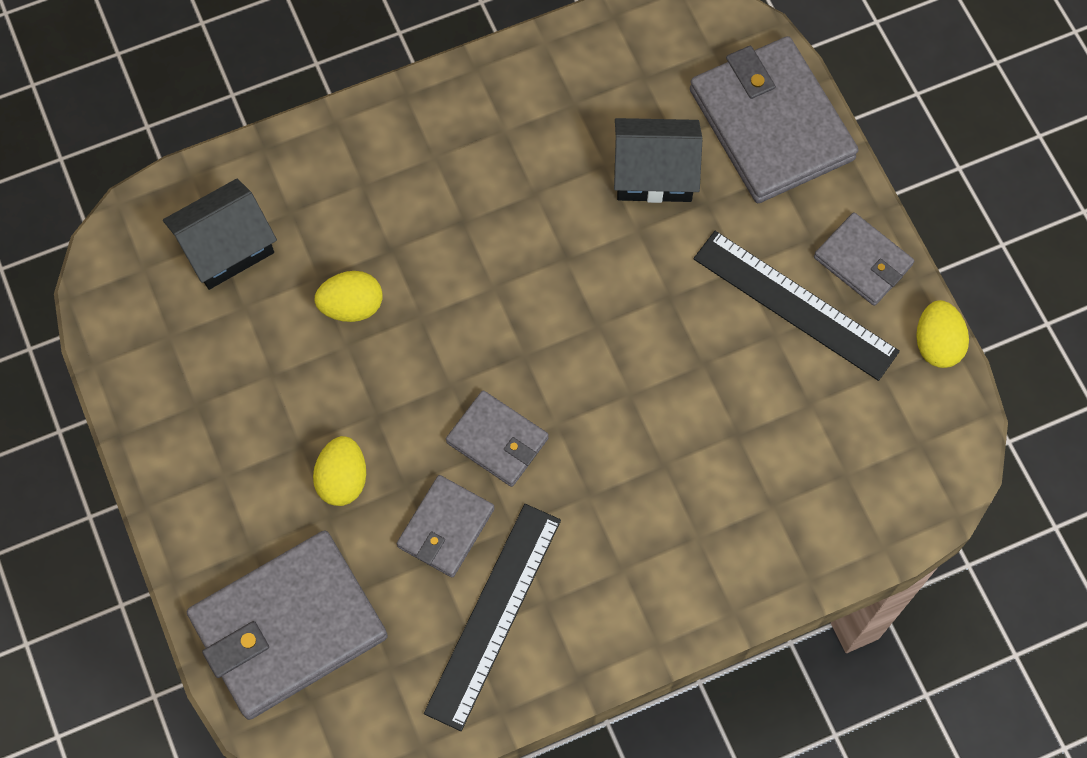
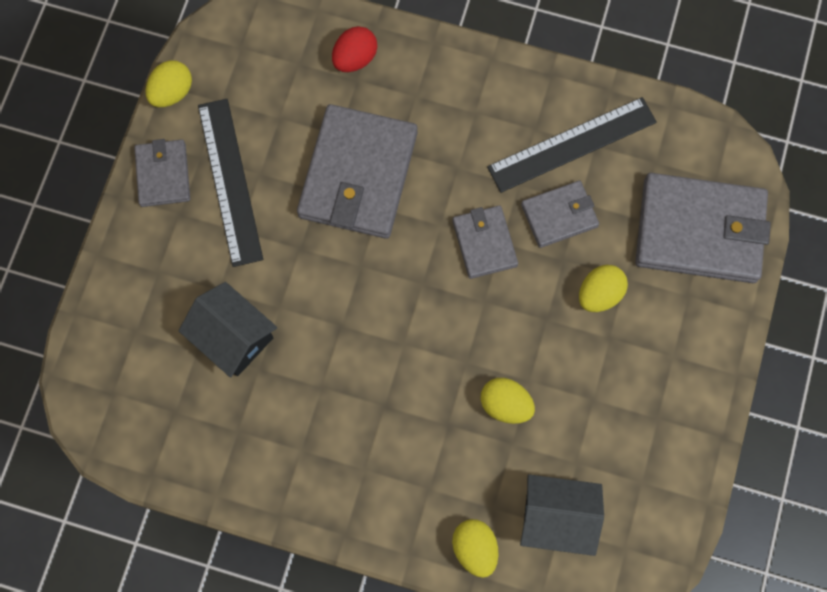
camera: 140 degrees left, 5 degrees up
grey wallet [690,36,858,203] -> grey wallet moved to [297,104,418,239]
none -> red egg [332,26,377,72]
none -> yellow egg [452,519,498,578]

